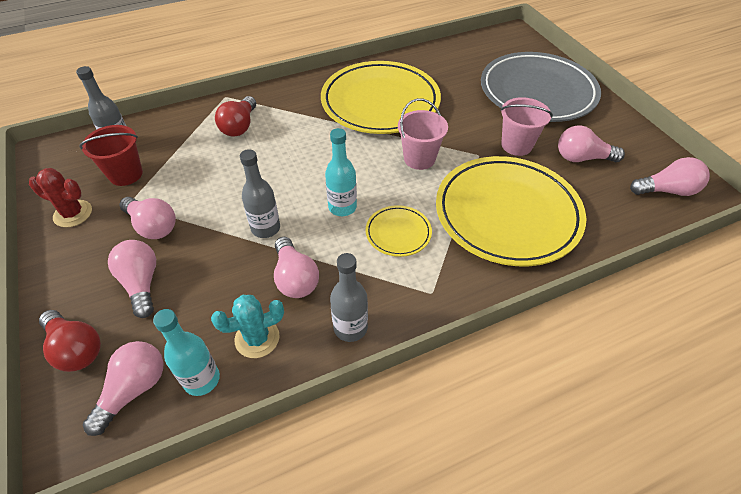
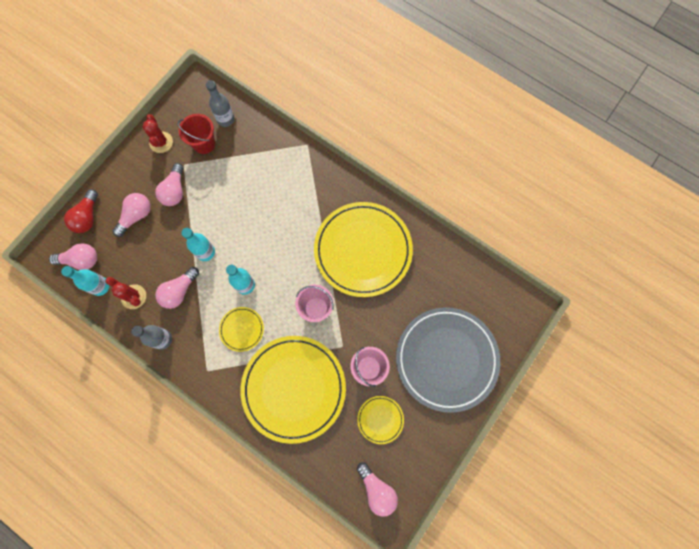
camera: 60 degrees right, 25 degrees up
turquoise cactus [211,295,284,358] -> red cactus [105,277,146,309]
red light bulb [215,96,256,137] -> none
grey bottle [240,149,280,238] -> turquoise bottle [181,228,215,261]
pink light bulb [558,125,625,162] -> yellow plate [357,396,404,444]

